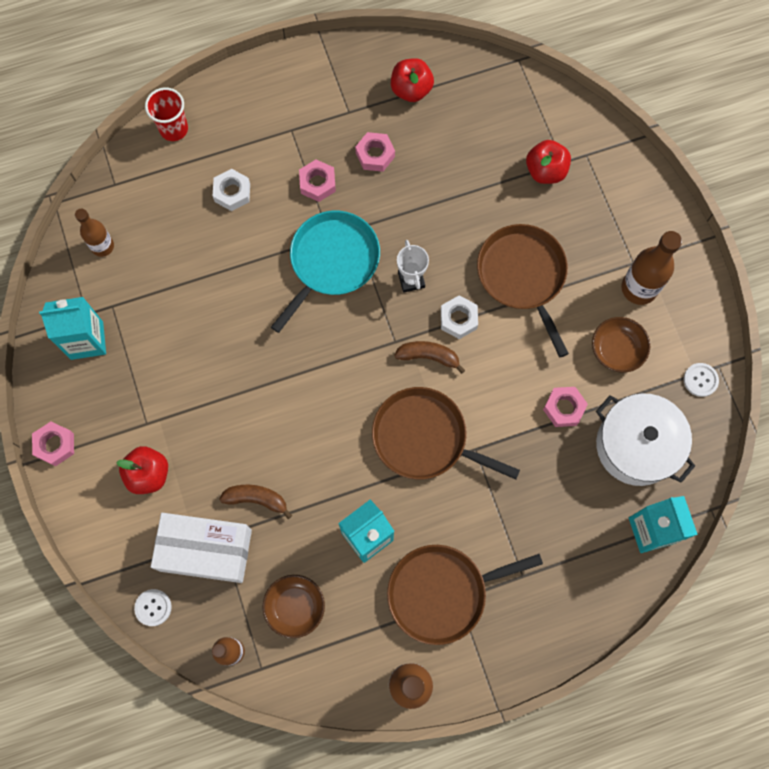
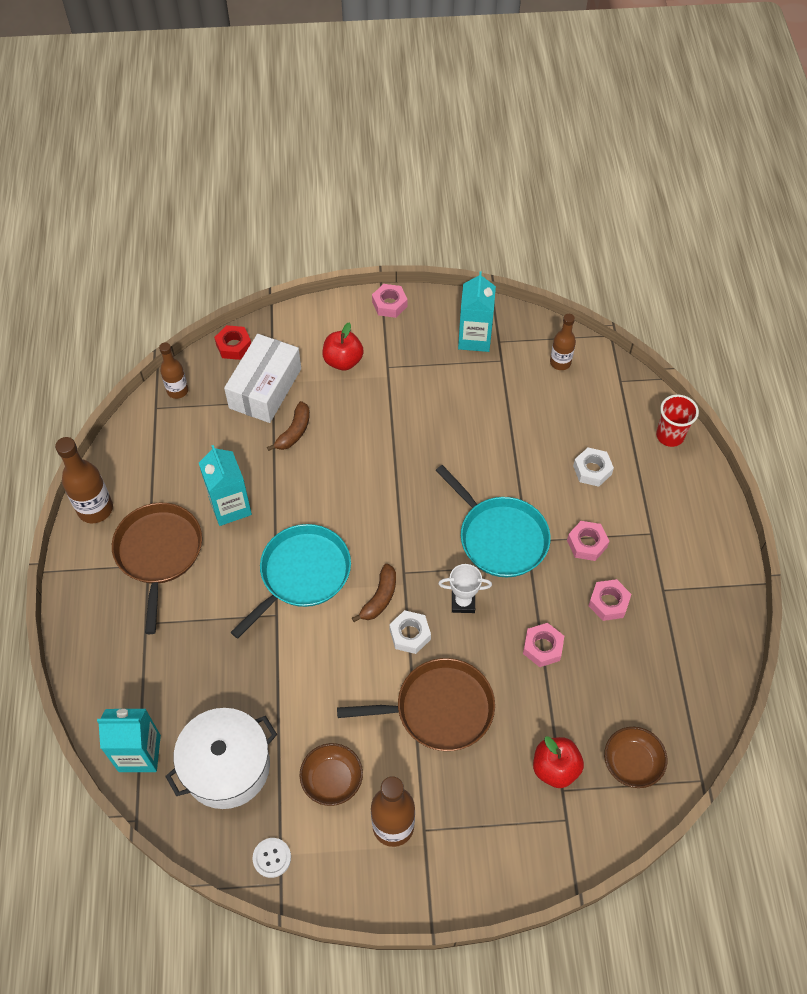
camera: 105 degrees right, 15 degrees down
white button [134,589,172,626] -> red nut [214,325,251,360]
brown bowl [262,575,325,638] -> brown bowl moved to [604,727,667,788]
brown pan [372,387,520,479] -> turquoise pan [231,524,351,639]
red apple [391,58,434,102] -> none
pink nut [543,387,588,427] -> pink nut moved to [523,623,564,667]

